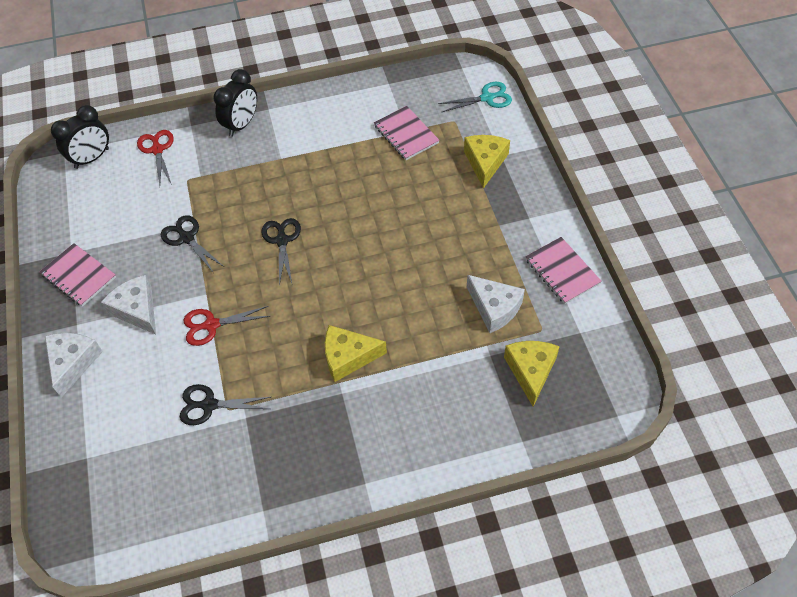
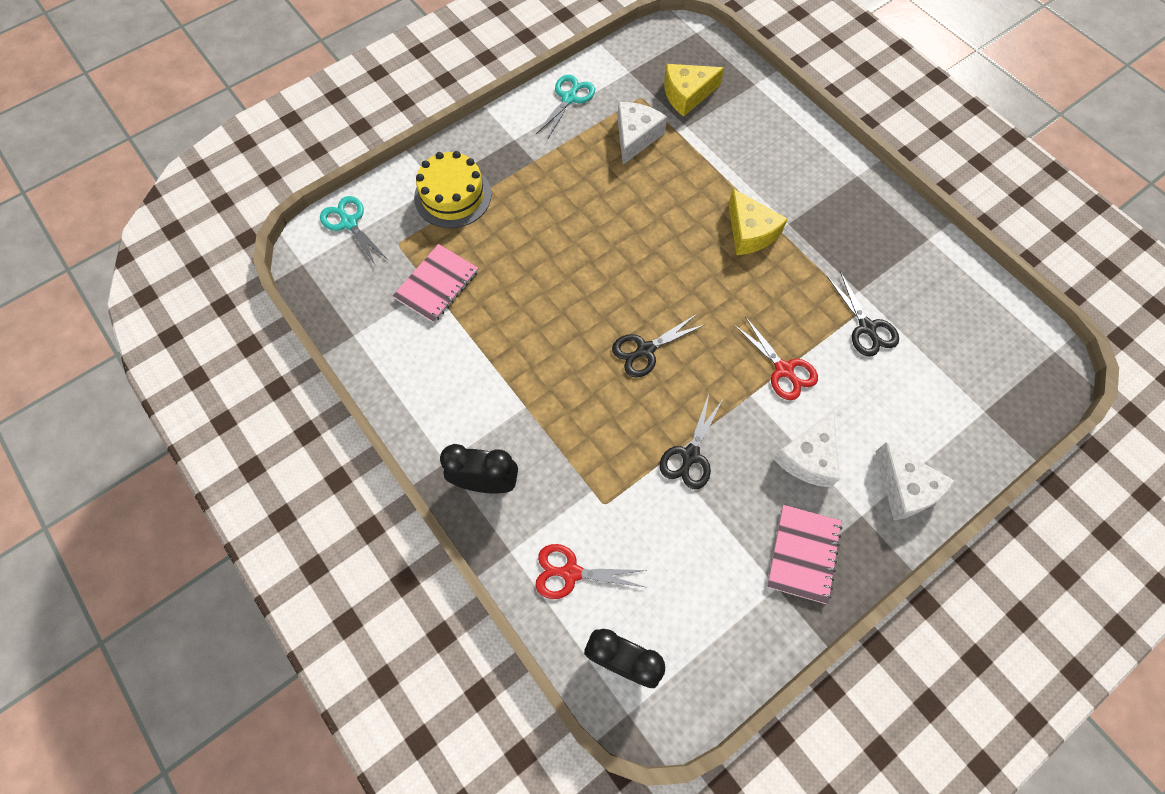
camera: 115 degrees left, 10 degrees up
white cheese [45,333,103,398] -> white cheese turned 105 degrees counterclockwise [875,443,955,520]
red scissors [137,130,173,186] -> red scissors turned 45 degrees clockwise [535,544,647,599]
yellow cheese [464,135,510,189] -> yellow cake [414,151,491,228]
pink notebook [525,237,602,304] -> turquoise scissors [536,75,595,140]

